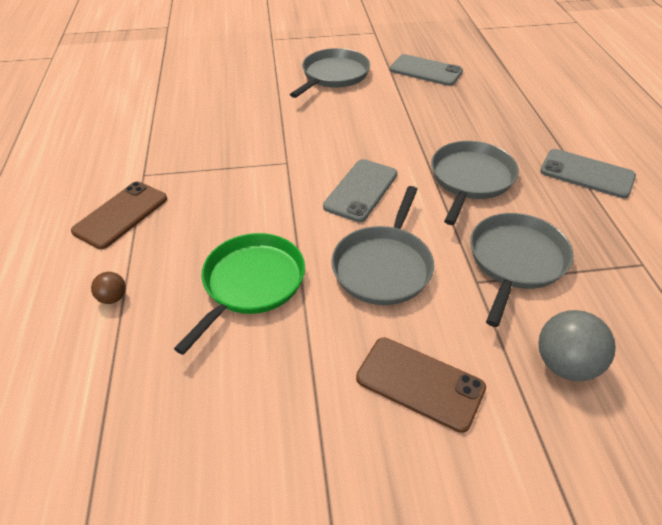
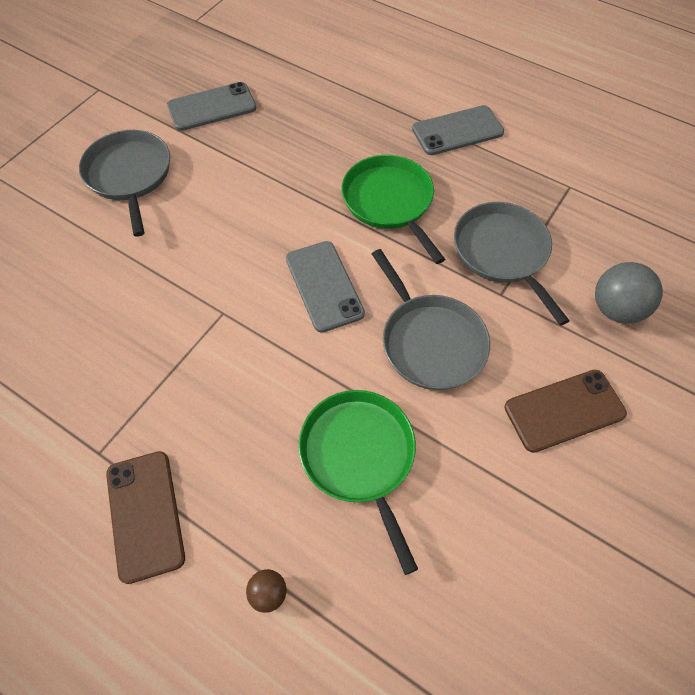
camera: 50 degrees left, 15 degrees up
grey pan [431,141,519,225] -> green pan [341,155,445,264]

